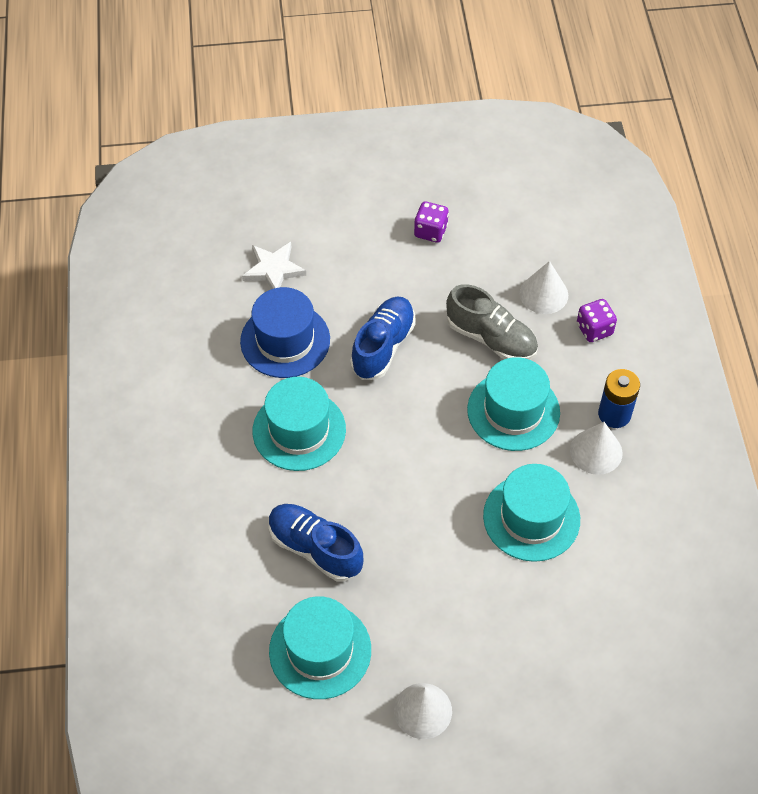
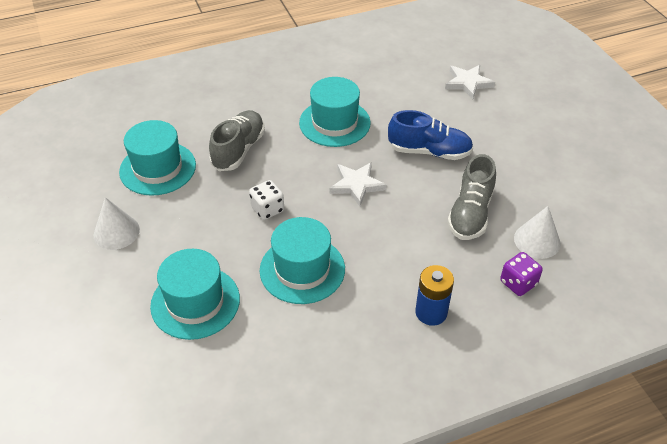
camera: 75 degrees right, 10 degrees down
blue hat [240,287,330,378] -> none
blue shoe [269,504,363,582] -> grey shoe [209,110,265,171]
purple dice [414,201,449,243] -> none
turquoise hat [467,357,560,451] -> turquoise hat moved to [150,249,240,340]
white cone [570,422,623,475] -> none
none -> white dice [249,180,284,220]
none -> white star [329,162,387,206]

